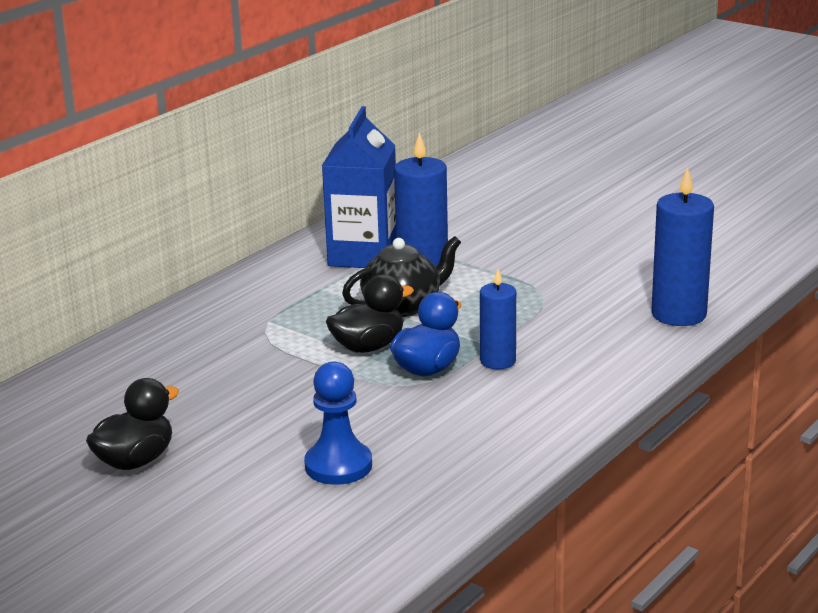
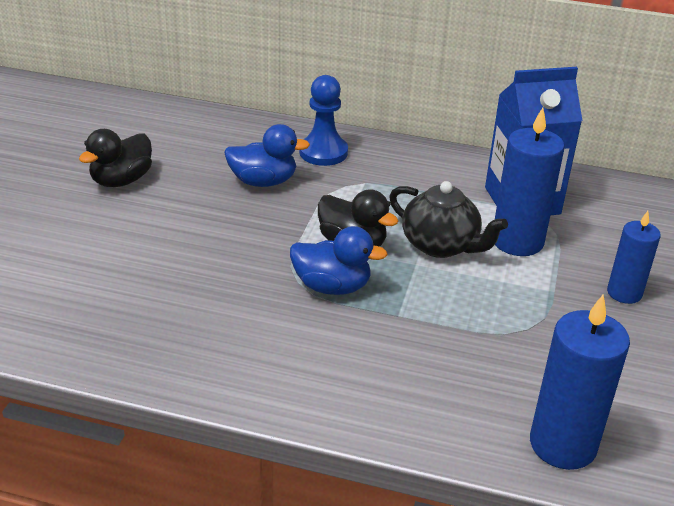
camera: 65 degrees right, 10 degrees up
black duck [86,378,179,470] -> black duck turned 105 degrees clockwise [79,129,152,187]
blue pawn [304,361,372,485] -> blue pawn moved to [299,75,348,166]
blue candle [480,269,516,370] -> blue candle moved to [607,211,661,304]
none -> blue duck [224,124,310,187]

